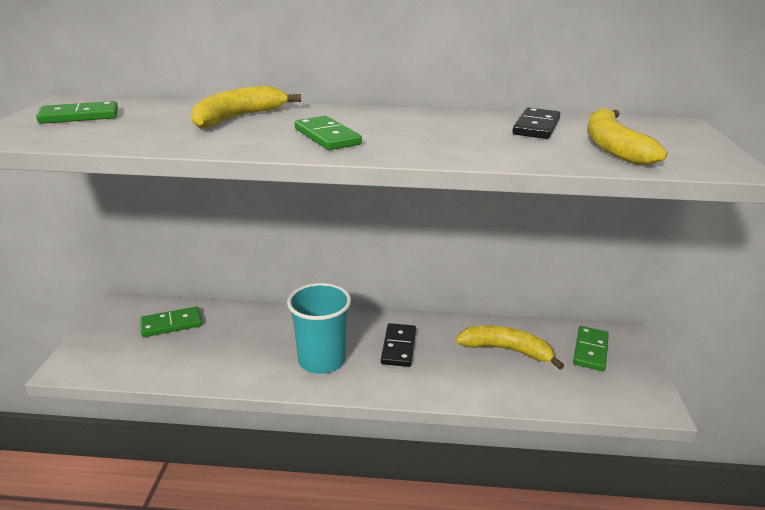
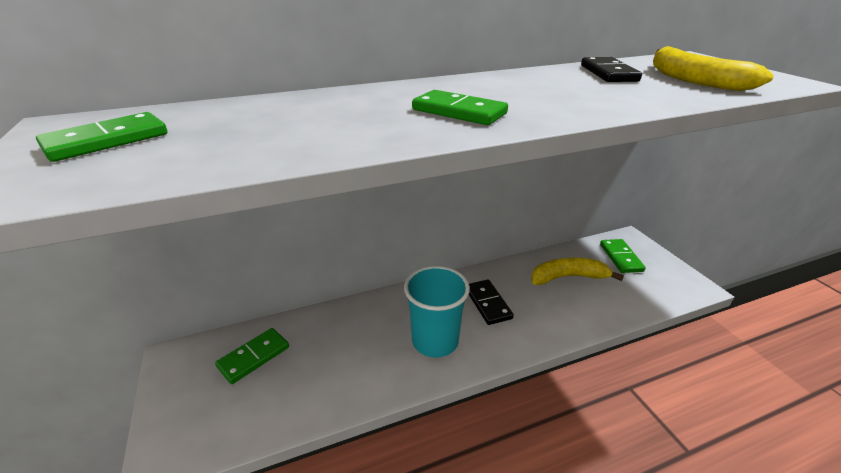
camera: 25 degrees left, 5 degrees up
yellow banana [191,86,301,129] -> none

